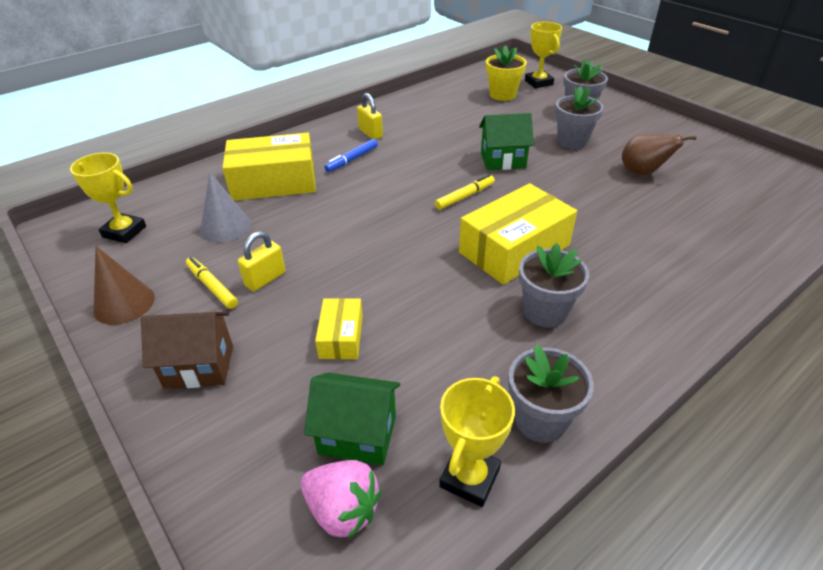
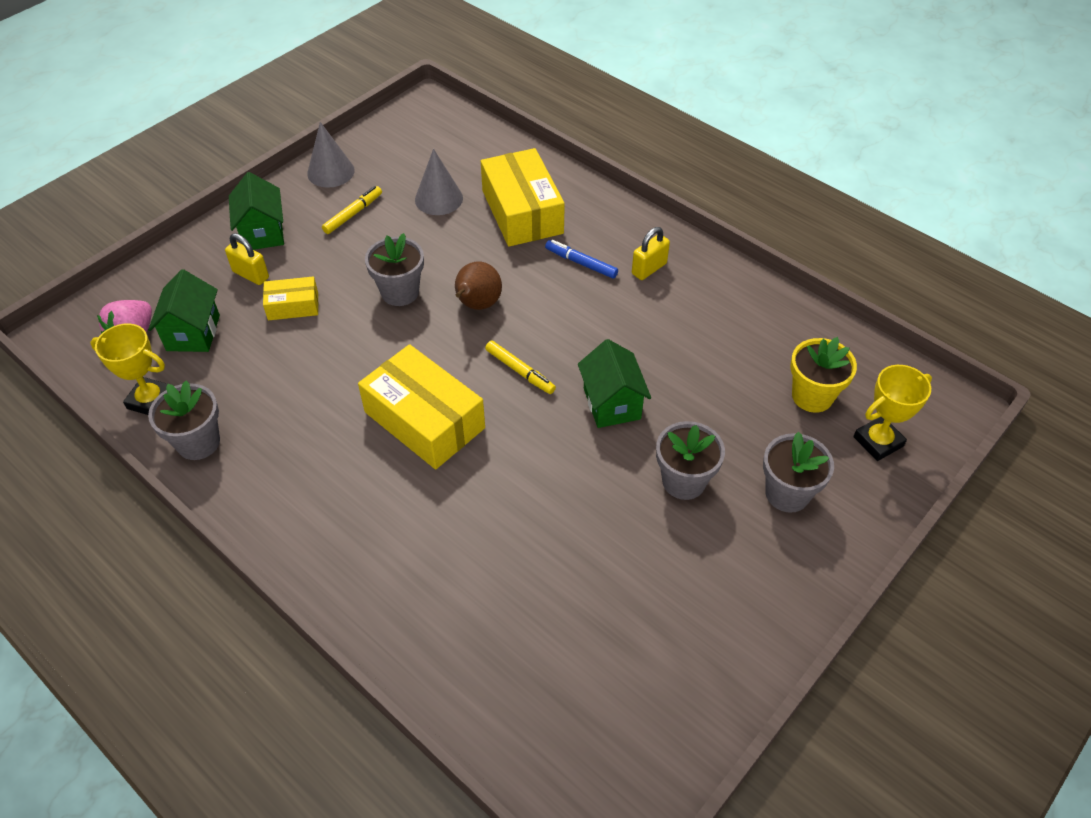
camera: 80 degrees right, 10 degrees up
yellow trophy [70,153,146,243] -> none
brown cone [93,246,155,325] -> grey cone [307,122,355,188]
brown house [141,312,233,389] -> green house [229,172,284,250]
yellow padlock [238,231,286,291] -> yellow padlock moved to [225,233,269,285]
grey flower pot [519,243,589,328] -> grey flower pot moved to [365,233,424,306]
brown pear [622,134,697,175] -> brown pear moved to [455,262,502,310]

